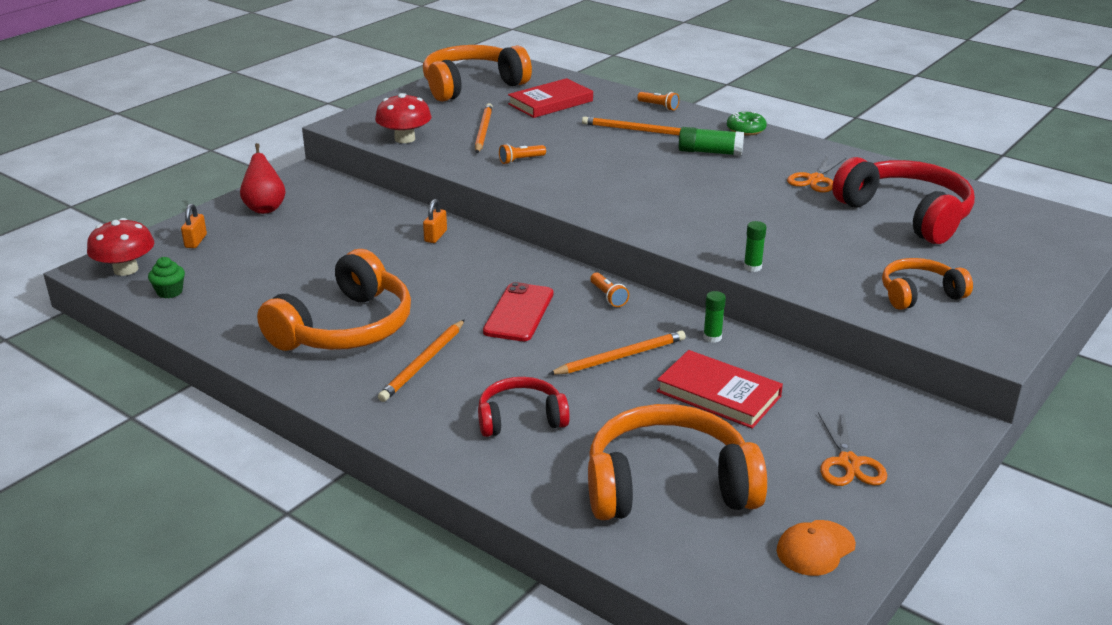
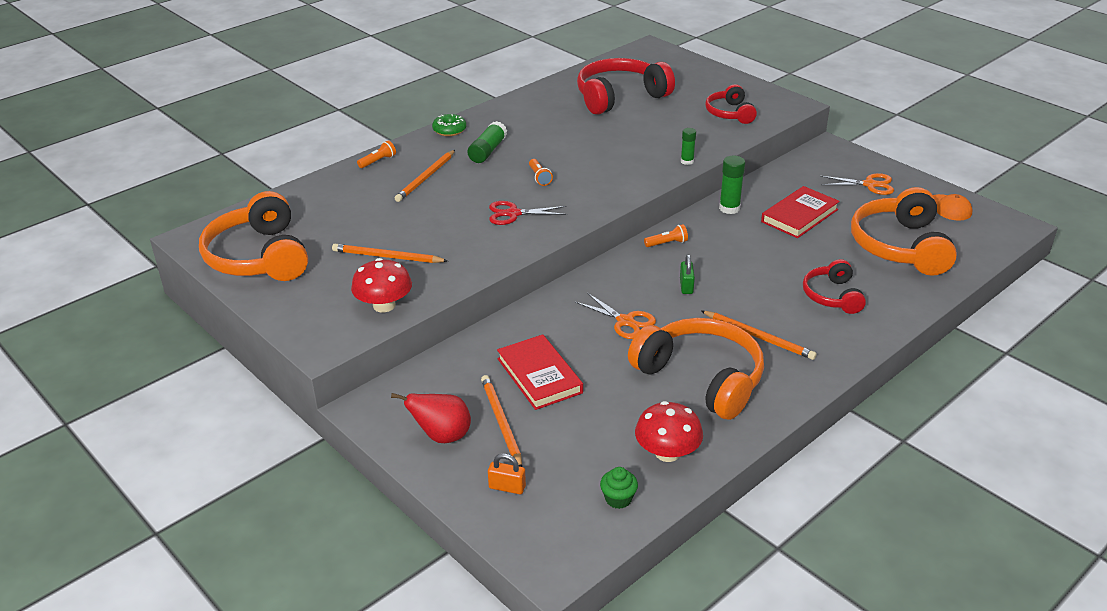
camera: 80 degrees left, 5 degrees up
red mushroom [87,218,154,276] -> red mushroom moved to [635,401,703,462]
orange padlock [423,199,447,243] -> none
red phone [483,282,553,341] -> green padlock [680,254,695,294]
orange flashlight [499,144,546,164] -> orange flashlight moved to [529,159,553,186]
red book [508,78,593,118] -> red book moved to [497,334,583,410]
orange pencil [549,330,686,375] -> orange pencil moved to [481,375,522,467]
green glue stick [703,291,726,343] -> green glue stick [719,156,745,214], size x1.56
orange scissors [787,156,846,192] -> orange scissors moved to [575,293,656,339]
orange headphones [882,258,973,310] -> red headphones [705,84,757,124]
none -> red scissors [489,201,567,225]

